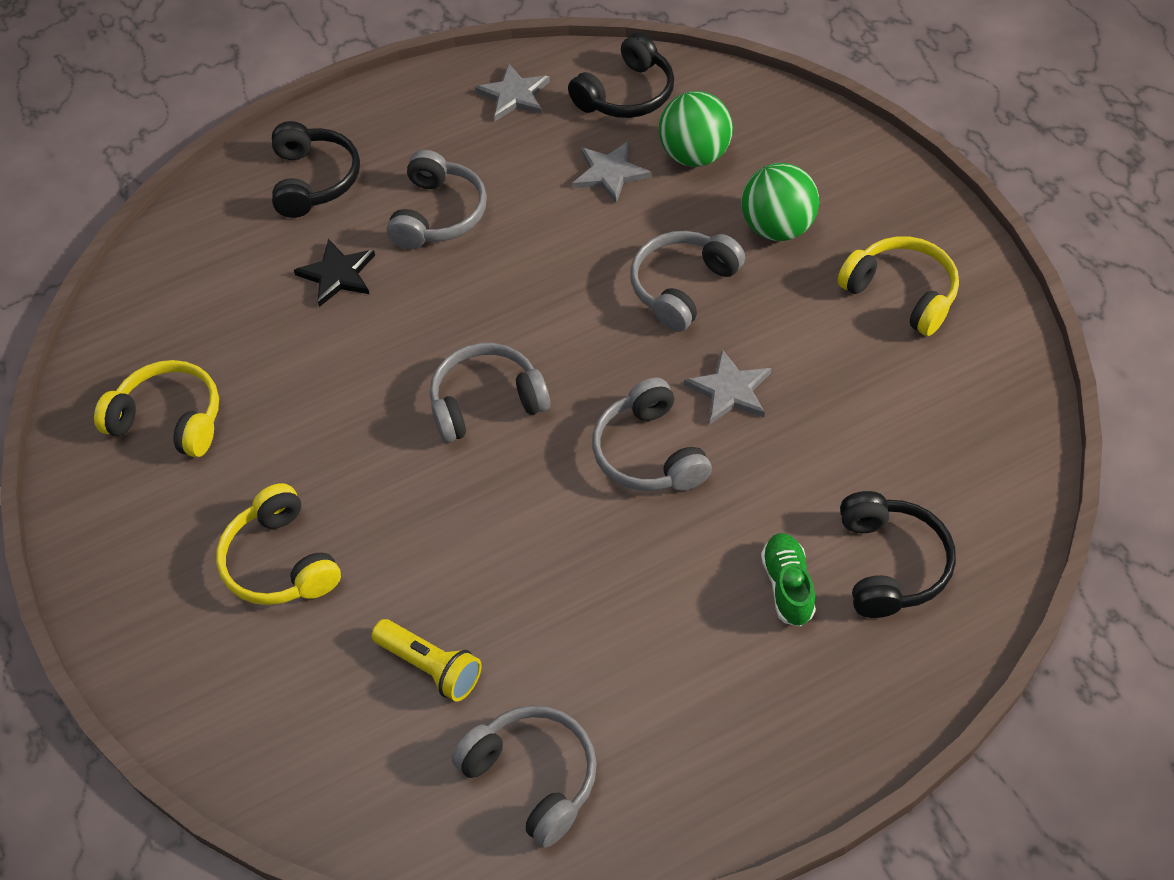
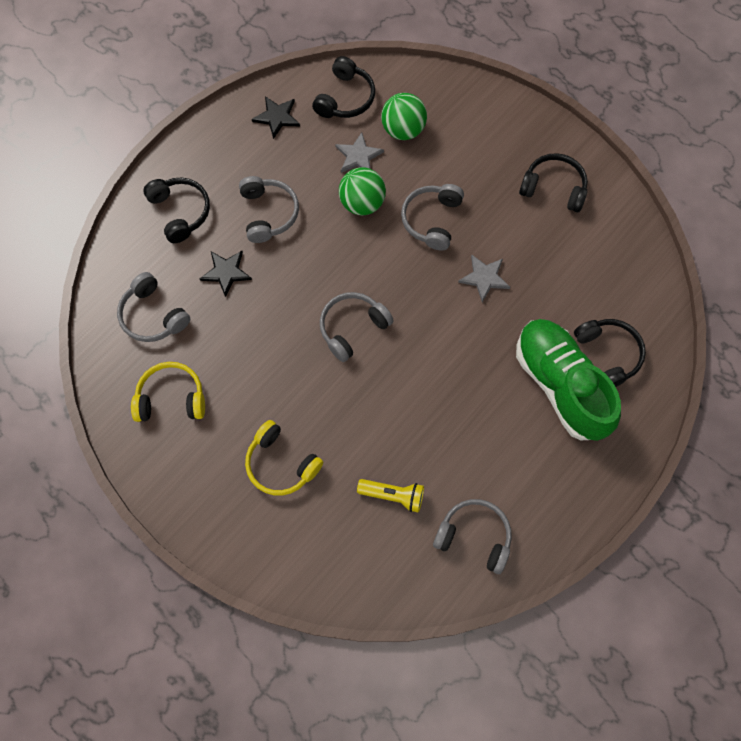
camera: 25 degrees left, 15 degrees up
grey star [475,64,550,121] -> black star [252,96,300,139]
grey headphones [592,378,712,491] -> grey headphones moved to [117,272,190,342]
green ball [741,163,819,241] -> green ball moved to [339,167,386,215]
green shoe [761,533,816,627] -> green shoe [516,319,621,441], size x2.39
yellow headphones [837,236,959,336] -> black headphones [519,153,588,212]

